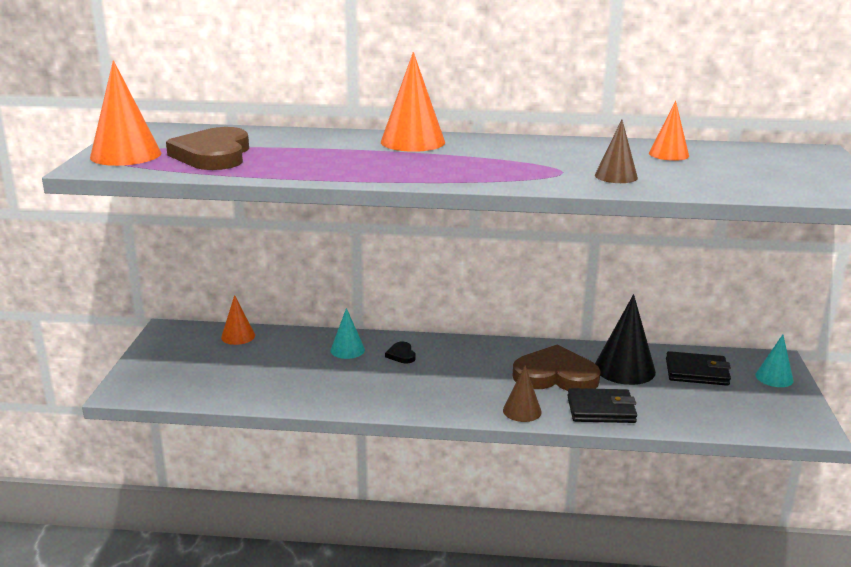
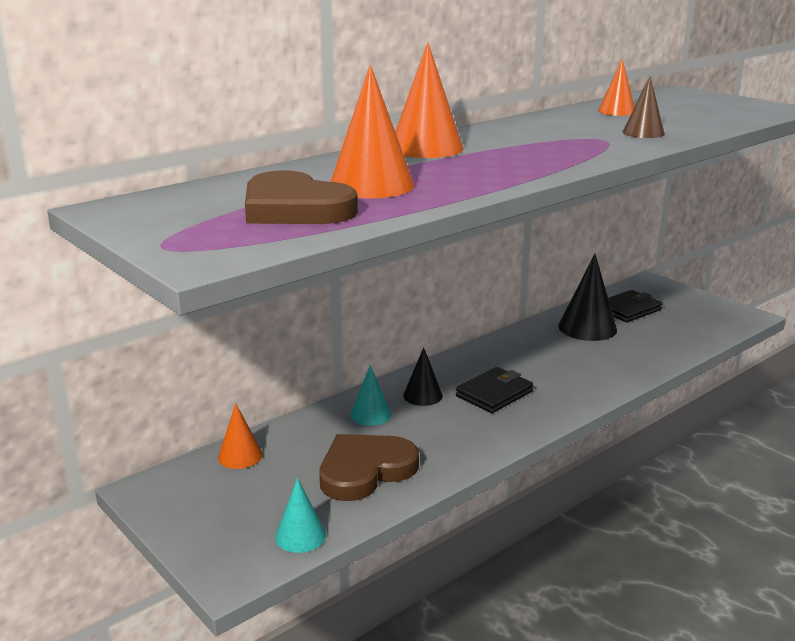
camera: 45 degrees left, 0 degrees up
orange cone [90,60,161,166] -> orange cone moved to [330,65,415,198]
black heart [385,342,416,364] -> black cone [403,347,443,406]
brown cone [503,365,542,422] -> none
brown heart [512,345,601,391] -> brown heart moved to [319,434,419,501]
black wallet [567,388,637,423] -> black wallet moved to [456,367,533,413]
turquoise cone [755,335,793,387] -> turquoise cone moved to [275,478,326,553]

